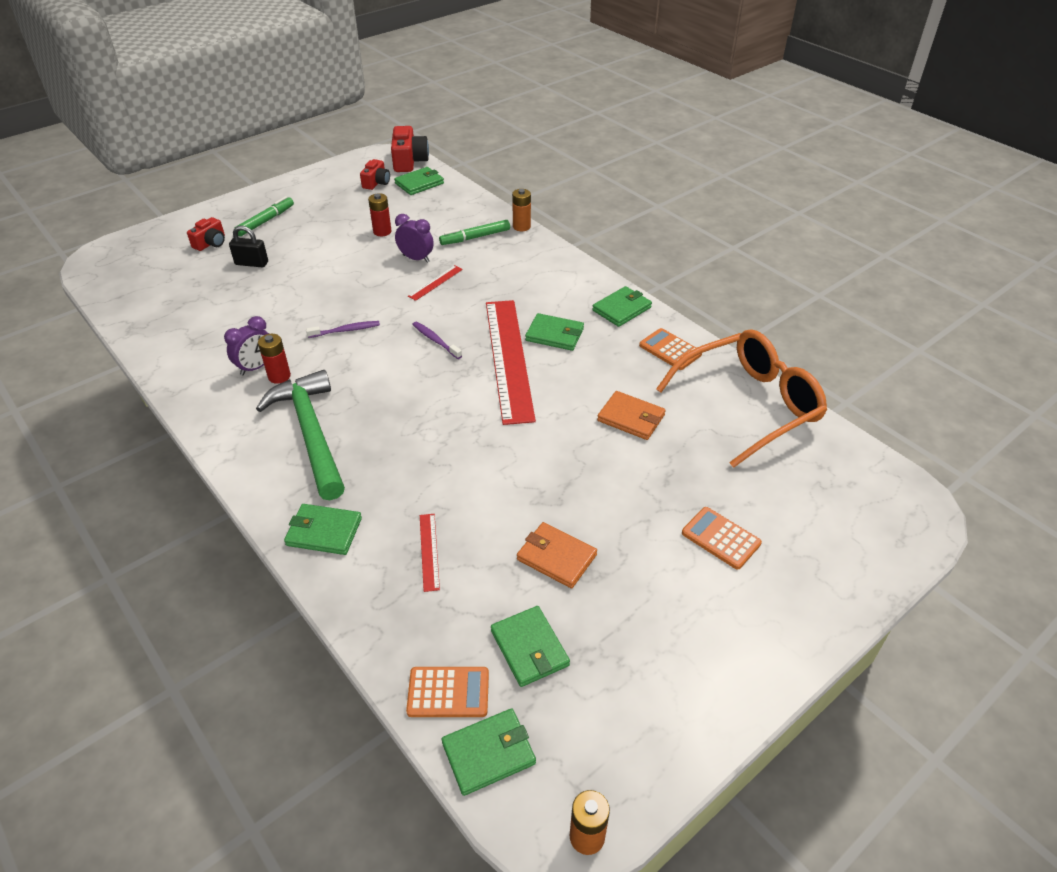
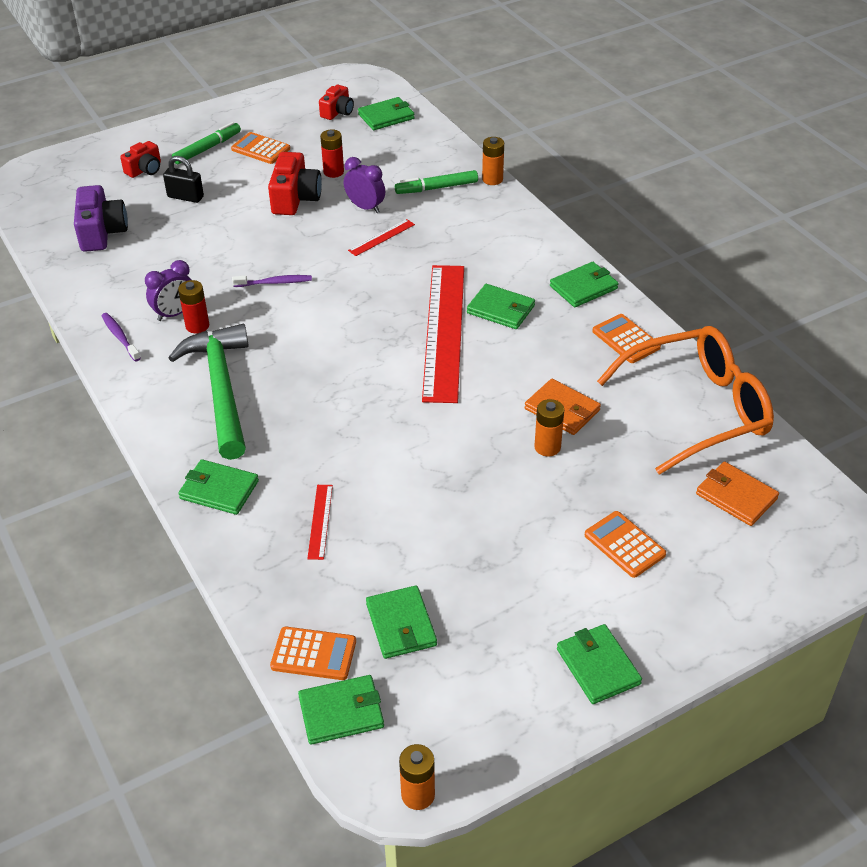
camera: 10 degrees right, 0 degrees up
red camera [391,126,429,172] -> red camera moved to [268,152,322,215]
purple toothbrush [412,322,462,359] -> purple toothbrush moved to [101,313,141,361]
orange wallet [517,522,597,588] -> orange wallet moved to [696,461,779,526]
none -> purple camera [74,185,128,252]
none -> orange calculator [231,132,290,164]
none -> orange battery [534,399,564,456]
none -> green wallet [557,624,642,704]

